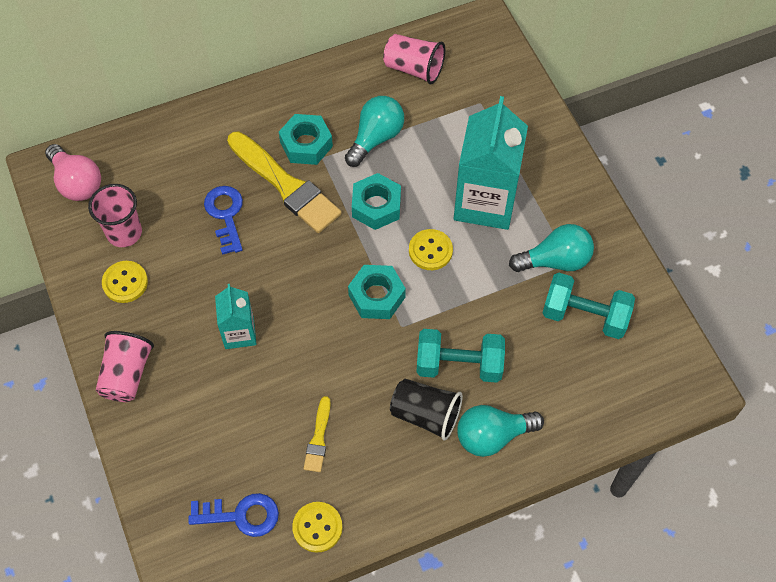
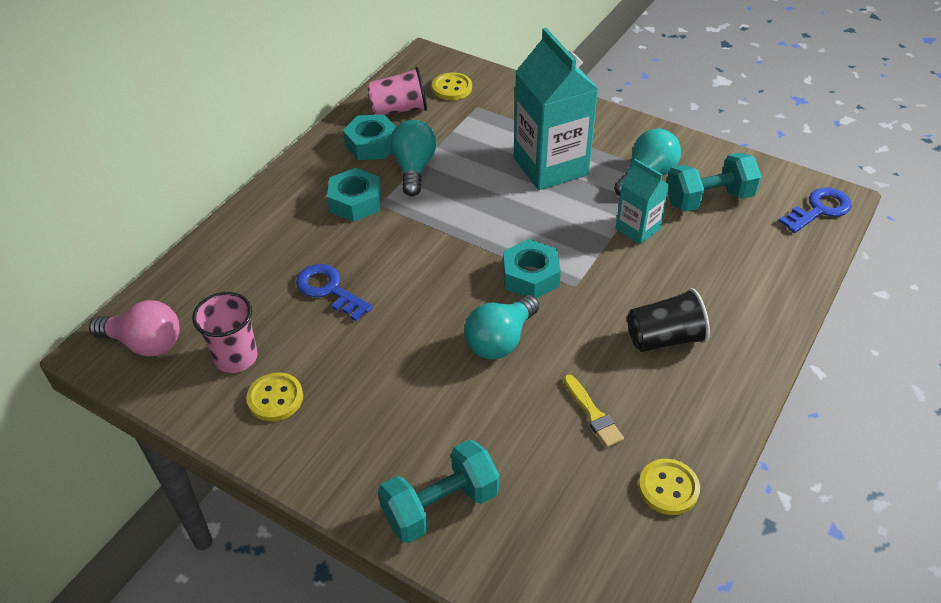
camera: 35 degrees left, 15 degrees down
pink cup [96,331,154,402] -> none
blue key [188,493,279,537] -> blue key moved to [778,188,852,233]
turquoise carton [215,284,256,349] -> turquoise carton moved to [616,159,669,244]
yellow brush [227,131,342,233] -> none
turquoise nut [352,173,401,230] -> turquoise nut moved to [343,114,396,160]
yellow button [409,229,453,270] -> yellow button moved to [432,72,472,100]
turquoise dumbbell [416,329,505,383] -> turquoise dumbbell moved to [378,440,499,543]
turquoise light bulb [457,405,544,457] -> turquoise light bulb moved to [464,295,539,359]

